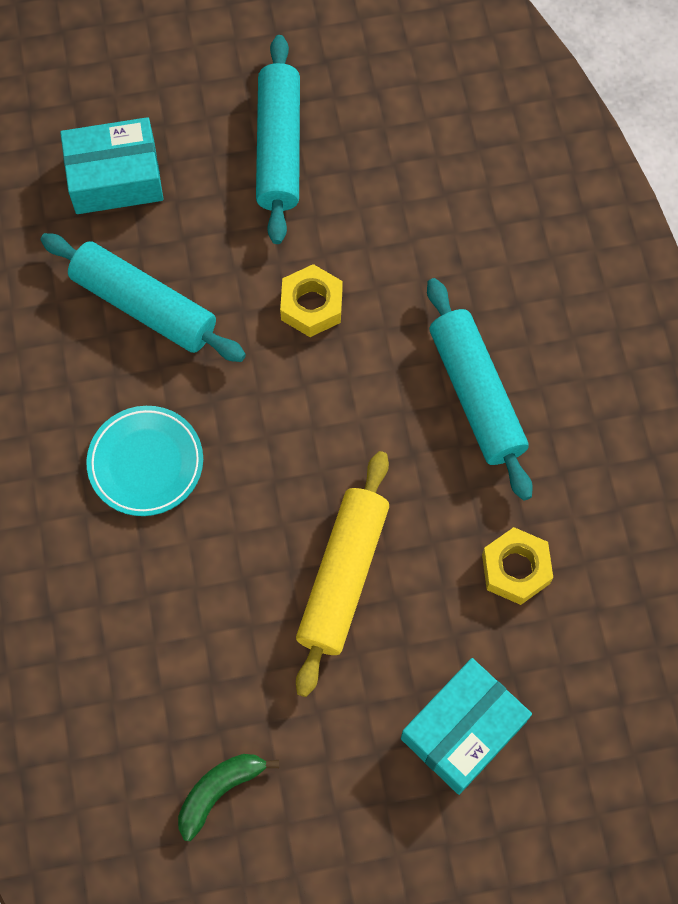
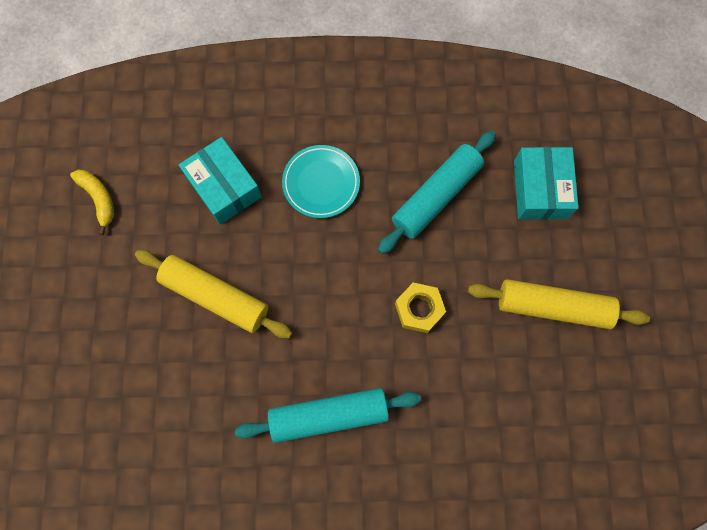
camera: 100 degrees right, 5 degrees up
green banana [178,754,279,841] -> yellow banana [70,170,114,235]
turquoise rolling pin [256,35,300,244] -> yellow rolling pin [468,279,650,329]
turquoise box [401,658,532,795] -> turquoise box moved to [179,137,262,225]
yellow nut [482,527,553,605] -> none

